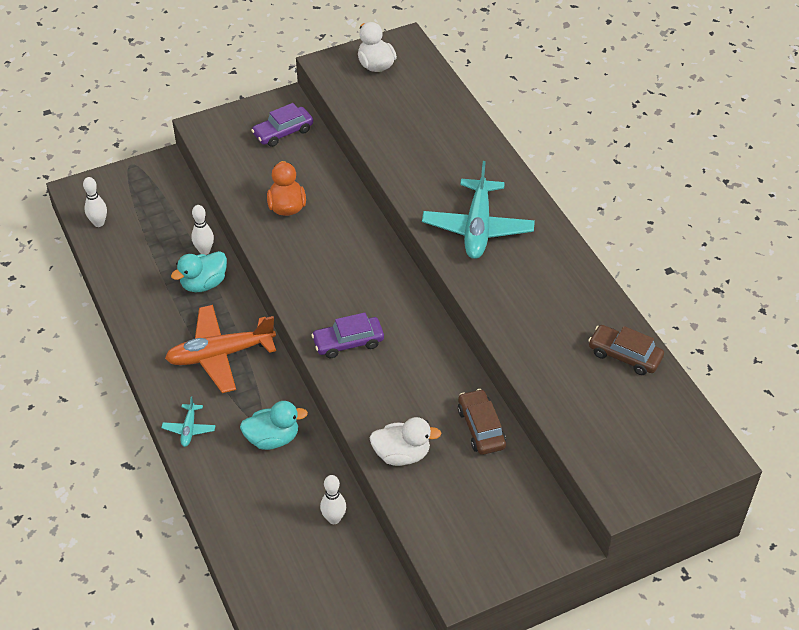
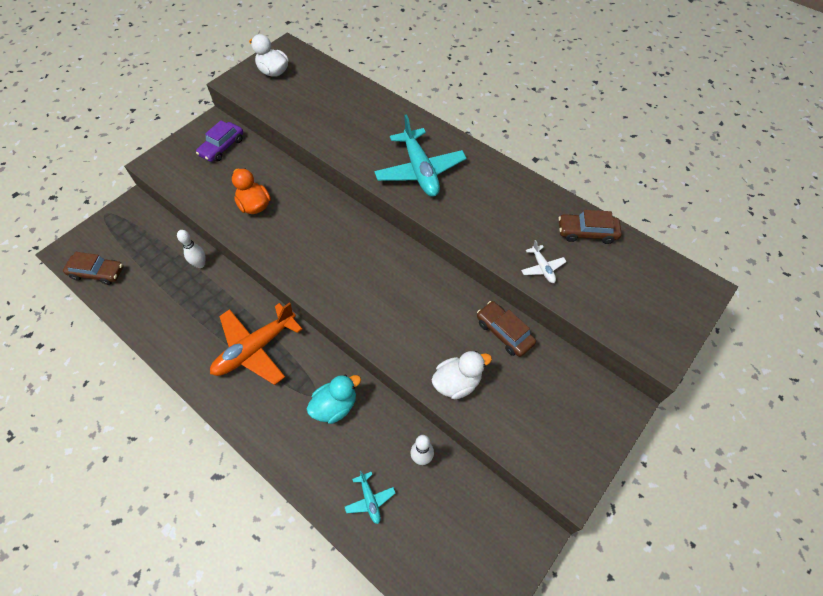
camera: 25 degrees left, 10 degrees up
white bowling pin [83,177,107,227] -> brown car [63,252,123,285]
turquoise plane [161,396,215,447] -> turquoise plane moved to [345,471,395,524]
turquoise duck [171,251,227,292] -> none
purple car [311,313,384,358] -> none
none -> white plane [521,240,567,283]

